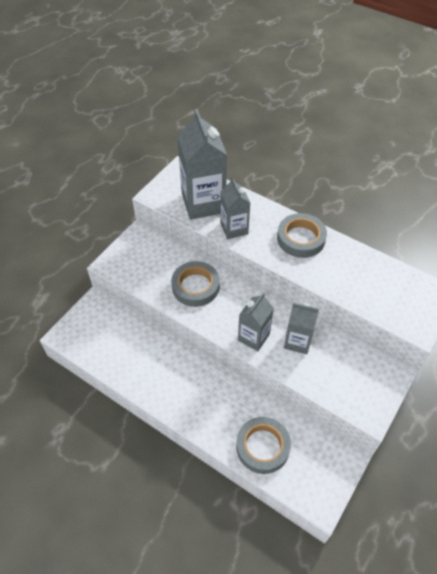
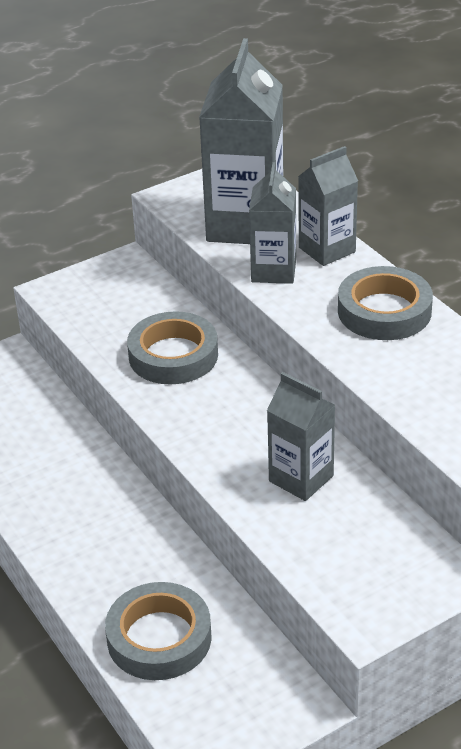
camera: 25 degrees right, 15 degrees down
grey carton [238,293,274,351] -> grey carton moved to [298,146,358,266]

